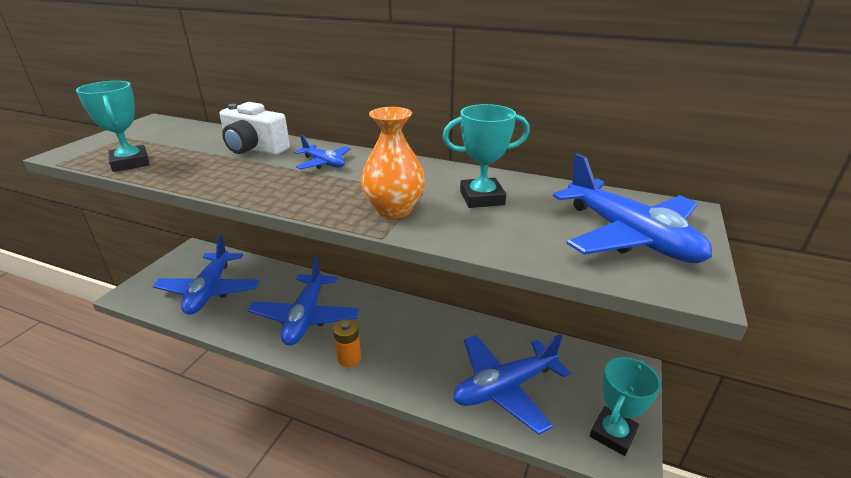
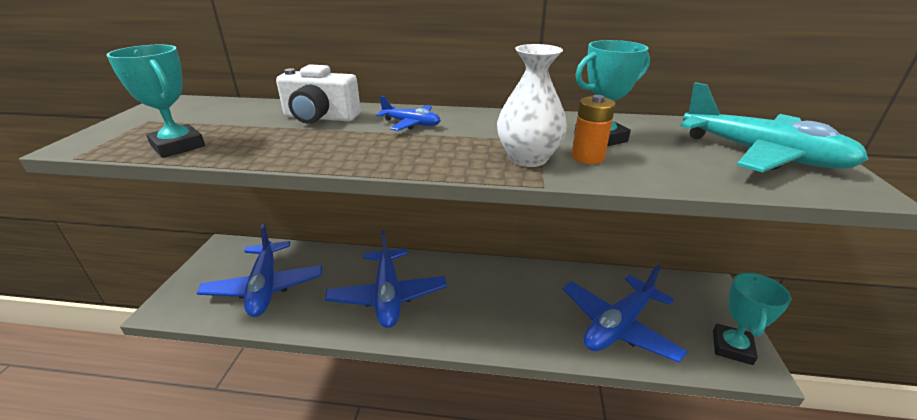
camera: 15 degrees left, 0 degrees up
orange battery [333,319,361,367] -> orange battery moved to [572,95,616,164]
orange vase [361,107,425,219] -> white vase [497,44,567,167]
blue plane [553,153,712,263] -> turquoise plane [680,82,869,172]

